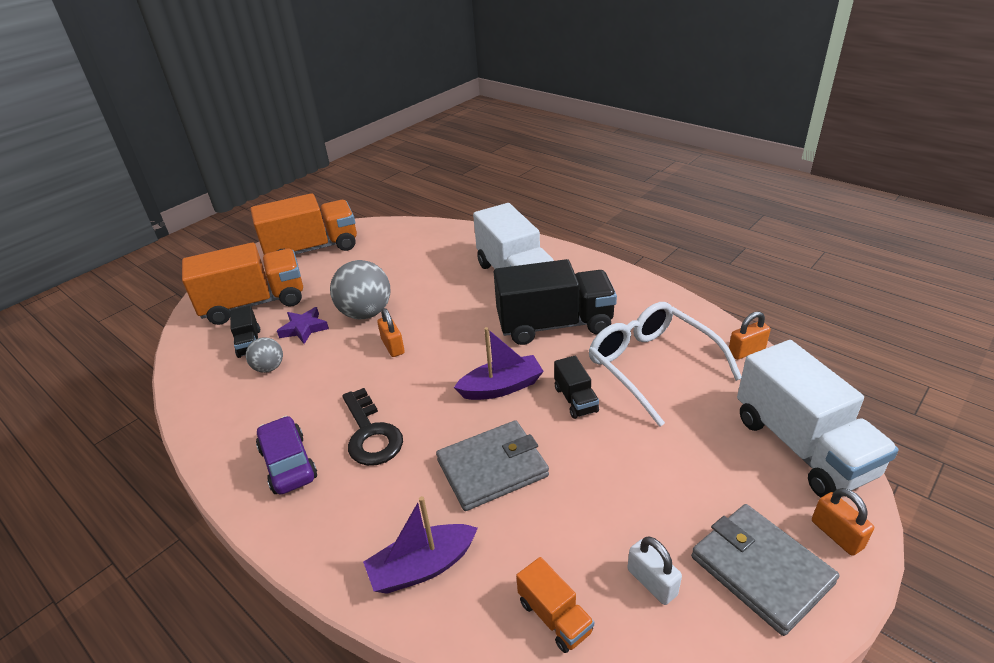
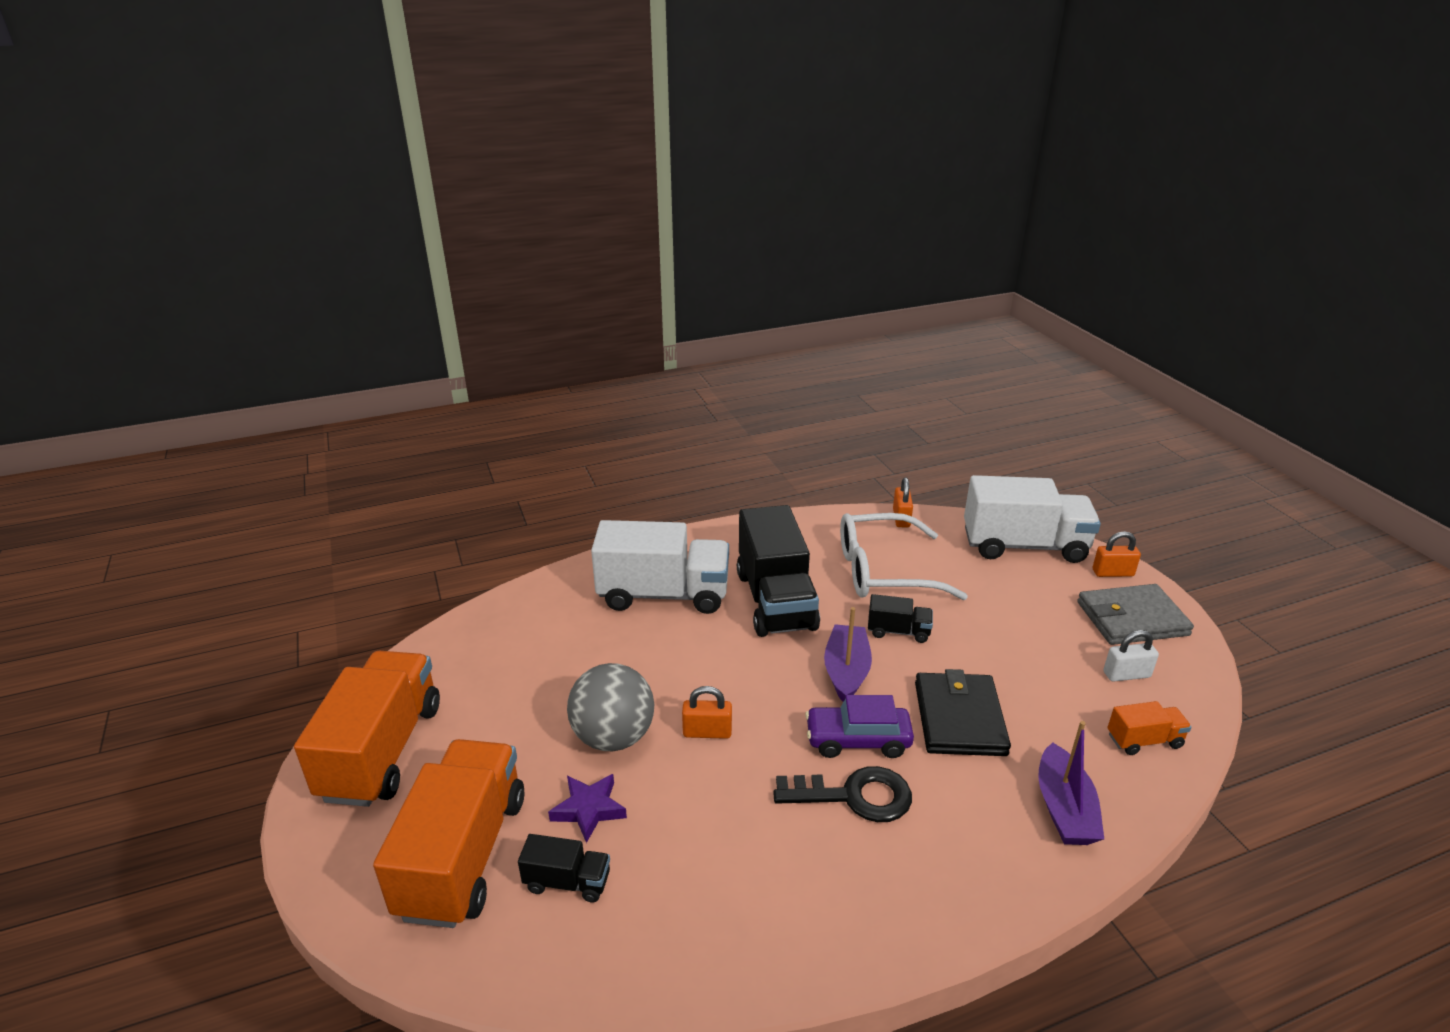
camera: 65 degrees left, 5 degrees down
grey ball [246,337,283,373] -> none
purple car [256,416,317,494] -> purple car moved to [805,695,914,758]
grey wallet [436,420,549,511] -> black wallet [915,669,1011,756]
black truck [494,259,617,345] -> black truck turned 150 degrees clockwise [737,505,820,637]

